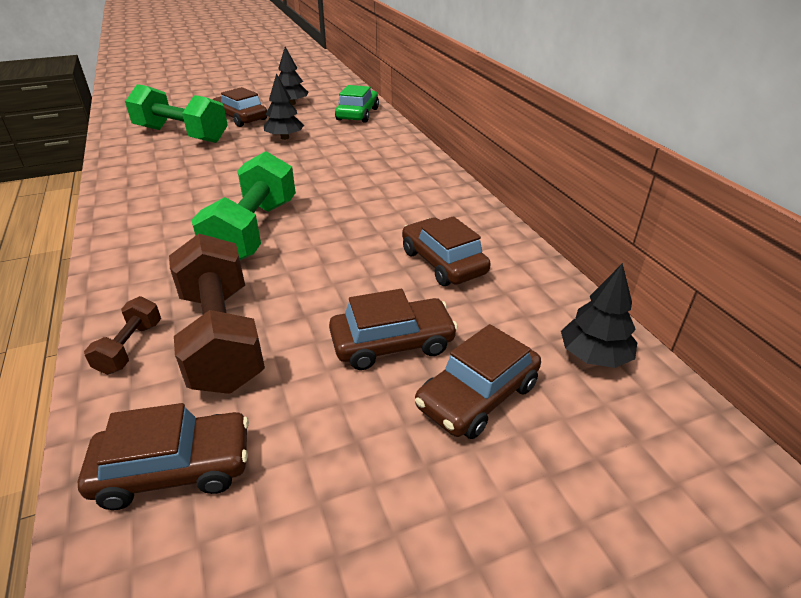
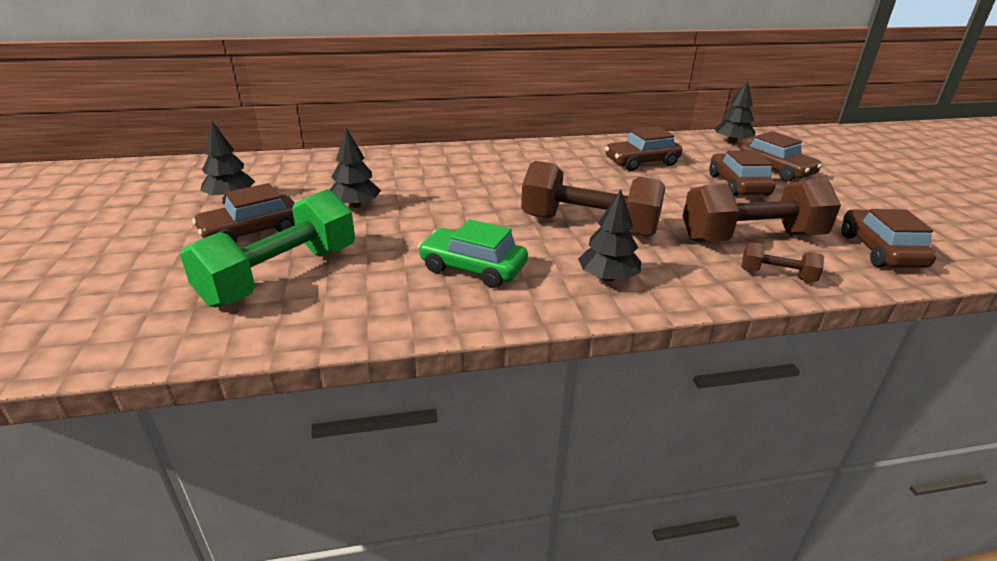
camera: 80 degrees left, 5 degrees down
green dumbbell [191,151,296,260] -> brown dumbbell [521,161,665,237]
green car [335,85,379,123] -> green car moved to [418,219,528,288]
none -> black tree [578,189,641,282]

